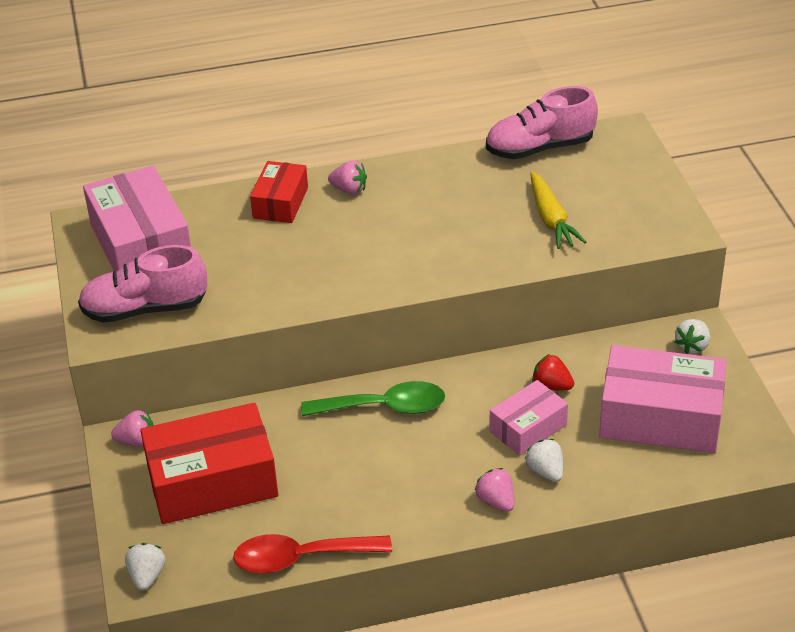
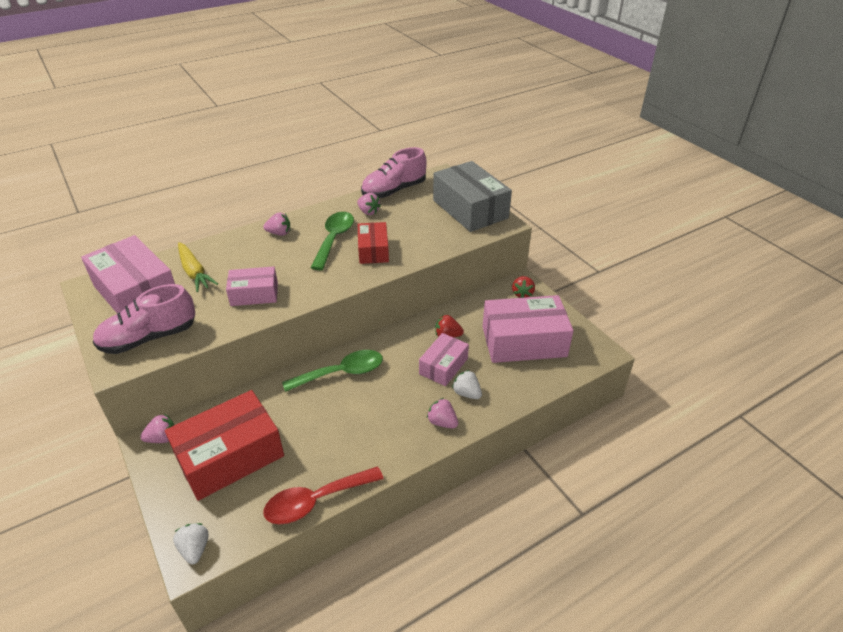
camera: 20 degrees left, 0 degrees up
red box [250,161,308,223] -> red box moved to [357,222,389,264]
yellow carrot [530,171,586,249] -> yellow carrot moved to [178,242,218,292]
white strawberry [675,319,710,354] -> red strawberry [512,276,535,298]
none -> pink box [226,266,278,306]
none -> green spoon [311,212,354,270]
none -> pink strawberry [357,193,381,215]
none -> grey box [433,161,512,232]

